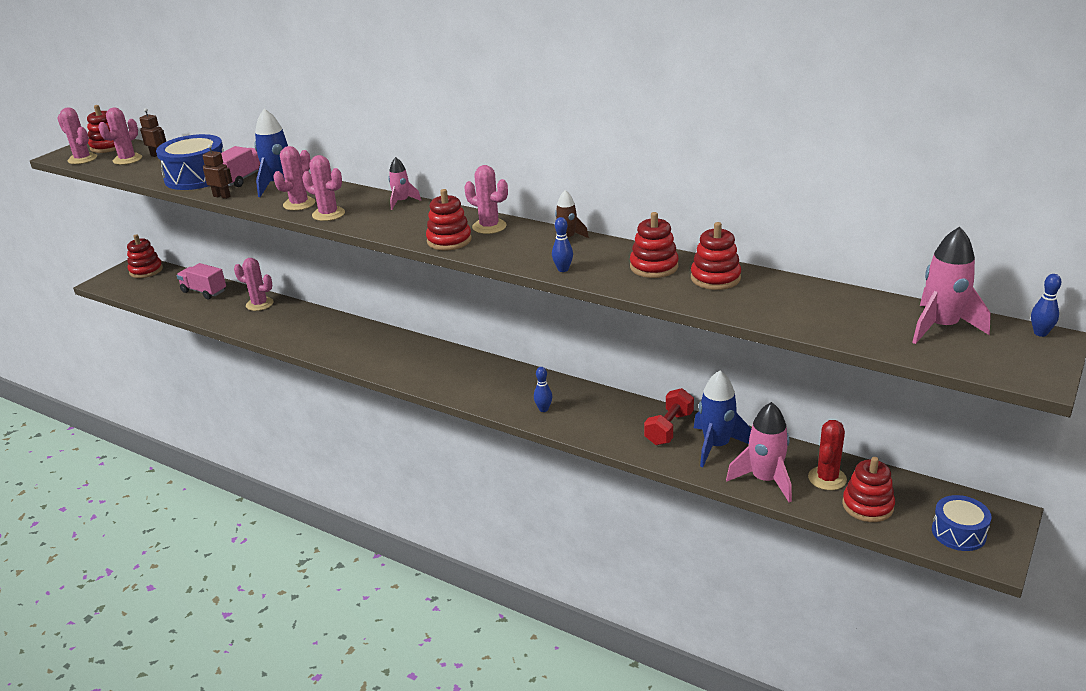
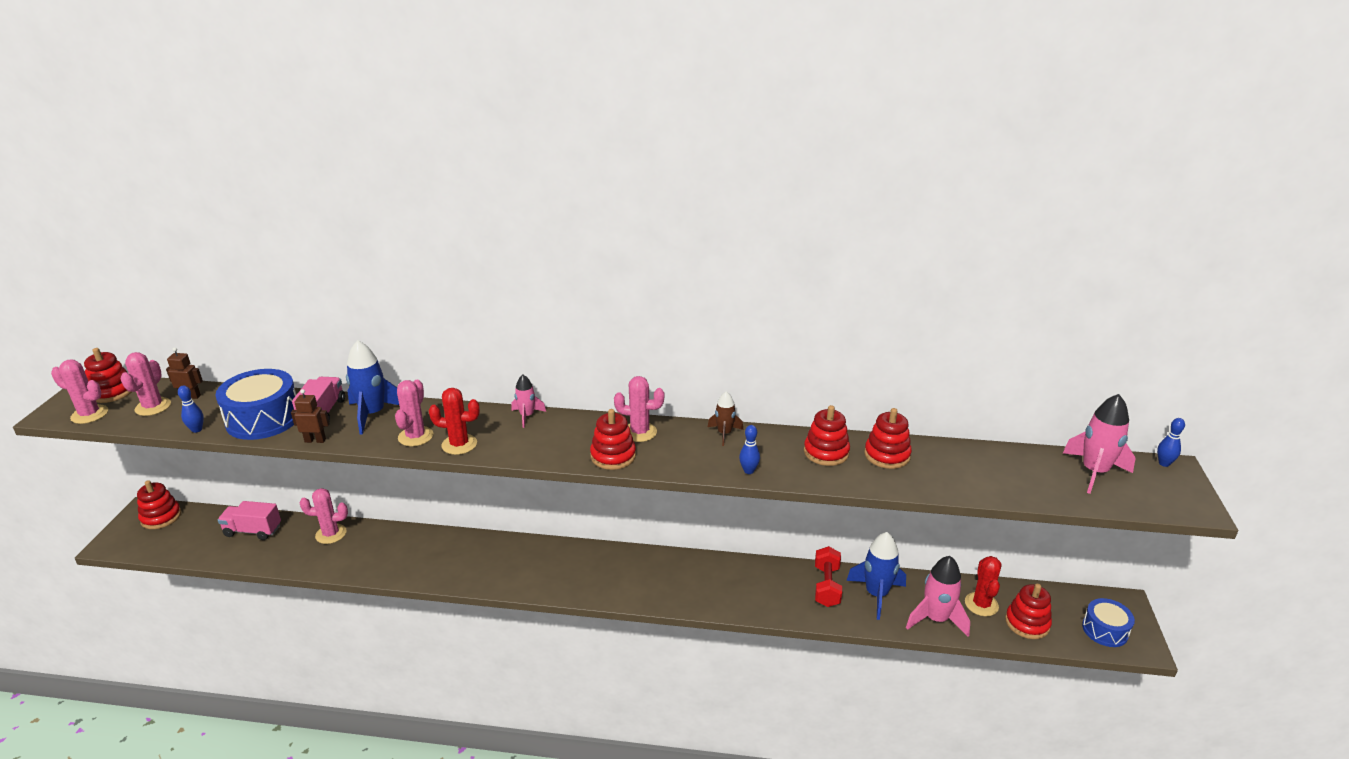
camera: 25 degrees left, 0 degrees up
pink cactus [302,155,345,221] -> red cactus [429,388,480,455]
blue bowling pin [534,367,552,412] -> blue bowling pin moved to [178,385,204,433]

